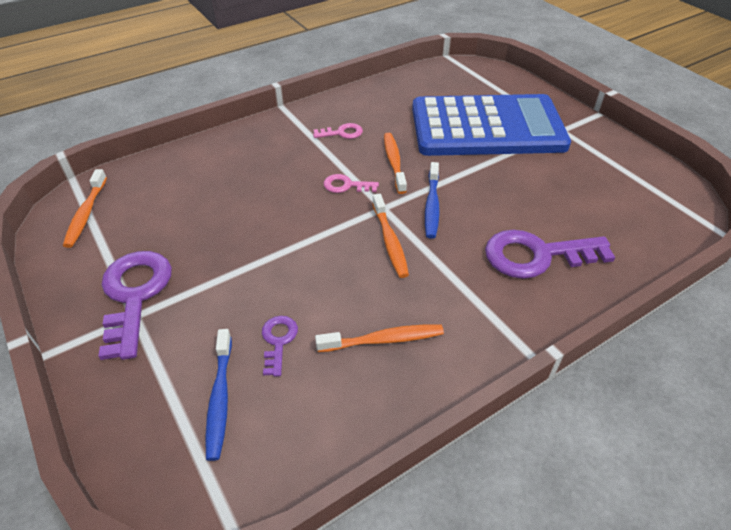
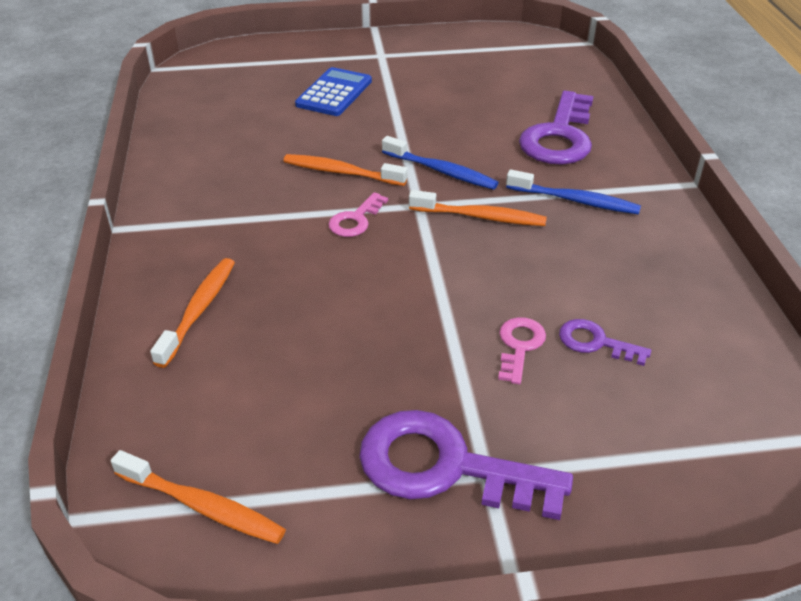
camera: 65 degrees left, 5 degrees down
blue toothbrush [205,329,232,461] -> blue toothbrush moved to [506,169,641,215]
pink key [313,123,363,139] -> pink key moved to [498,317,546,384]
orange toothbrush [315,325,444,352] -> orange toothbrush moved to [150,258,235,368]
blue calculator [412,94,571,156] -> blue calculator [295,67,372,116], size x0.43

